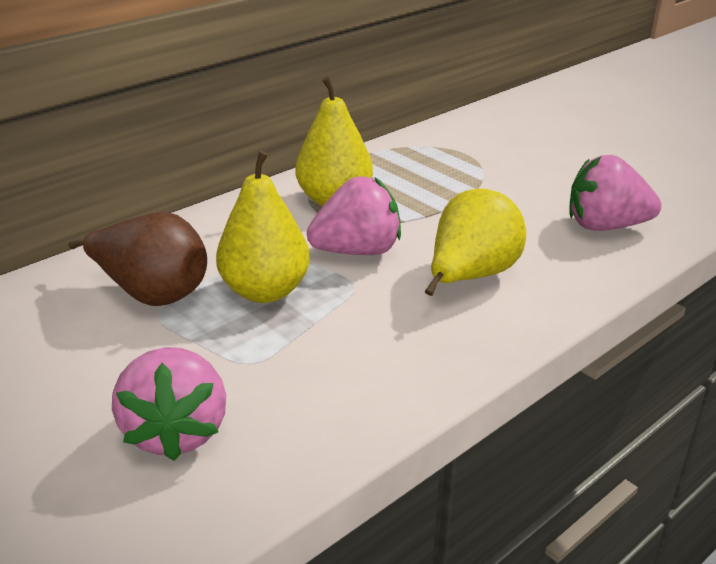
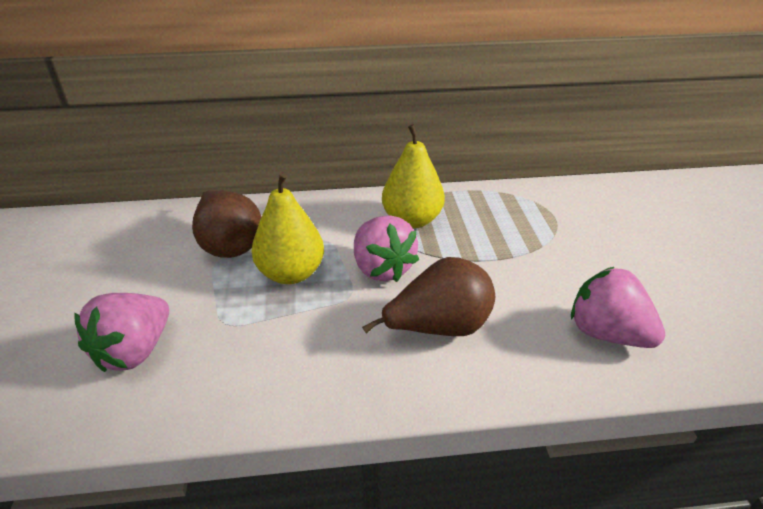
camera: 35 degrees right, 5 degrees up
pink strawberry [307,177,401,255] -> pink strawberry turned 45 degrees clockwise [354,215,419,282]
yellow pear [425,188,526,296] -> brown pear [362,257,495,336]

